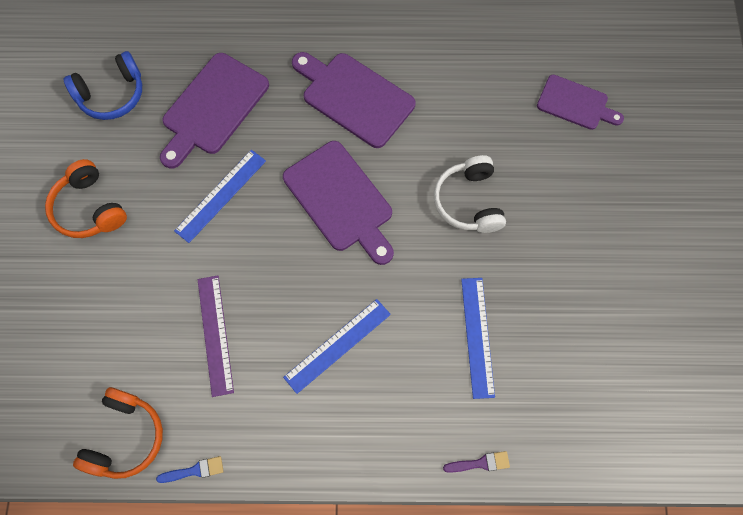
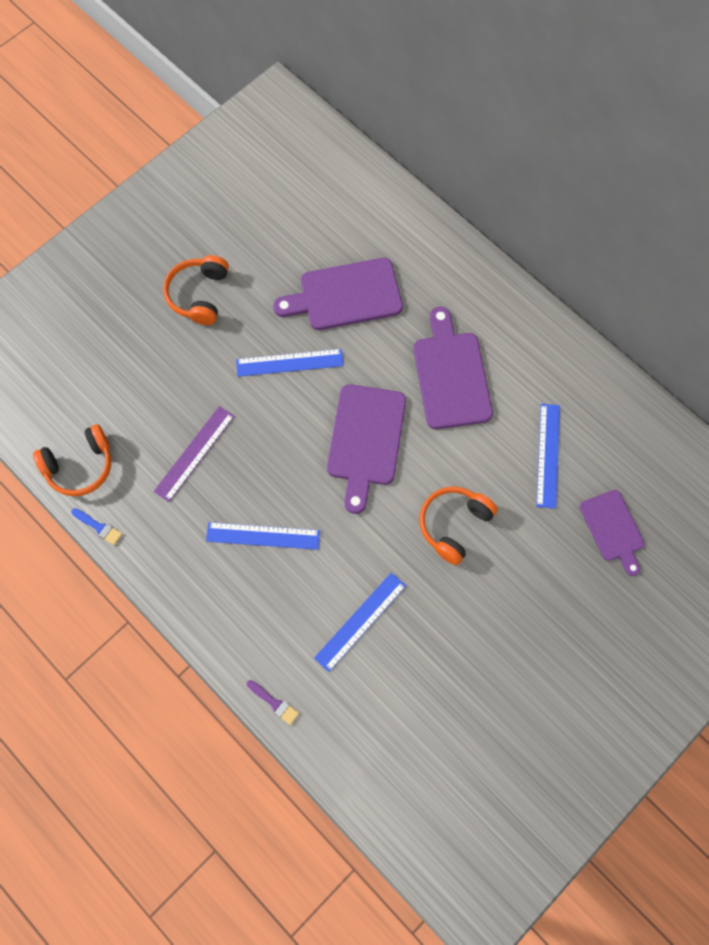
camera: 45 degrees right, 0 degrees up
blue headphones [63,51,142,120] -> none
white headphones [434,155,506,233] -> orange headphones [419,487,498,565]
none -> blue ruler [536,404,560,509]

